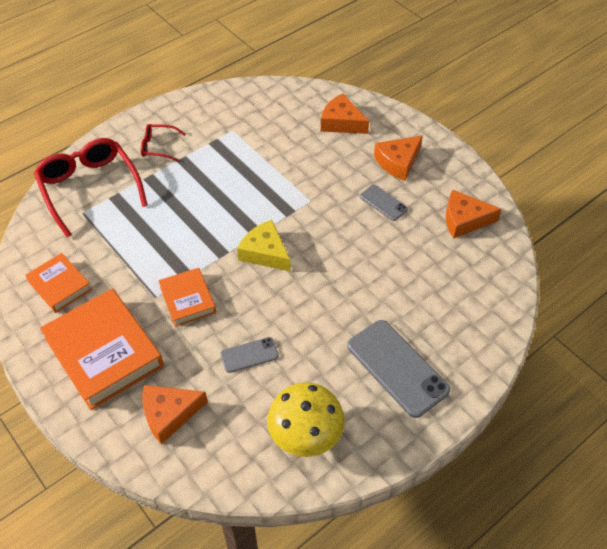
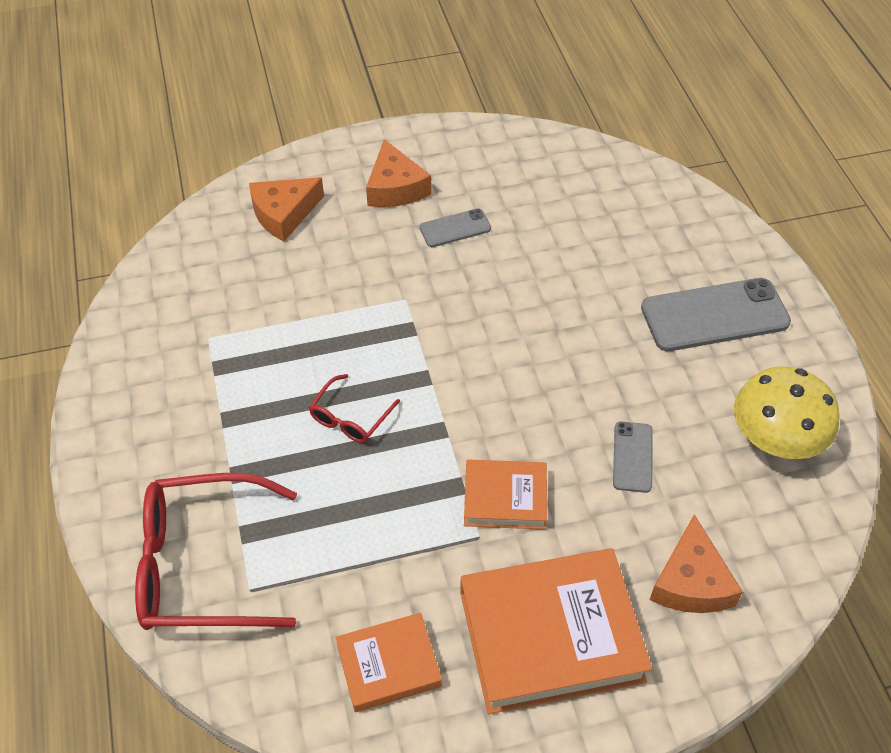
camera: 65 degrees left, 0 degrees up
red glasses [141,124,186,162] -> red glasses moved to [309,374,400,443]
yellow cheese [237,220,291,271] -> none
orange cheese [446,190,502,239] -> none

